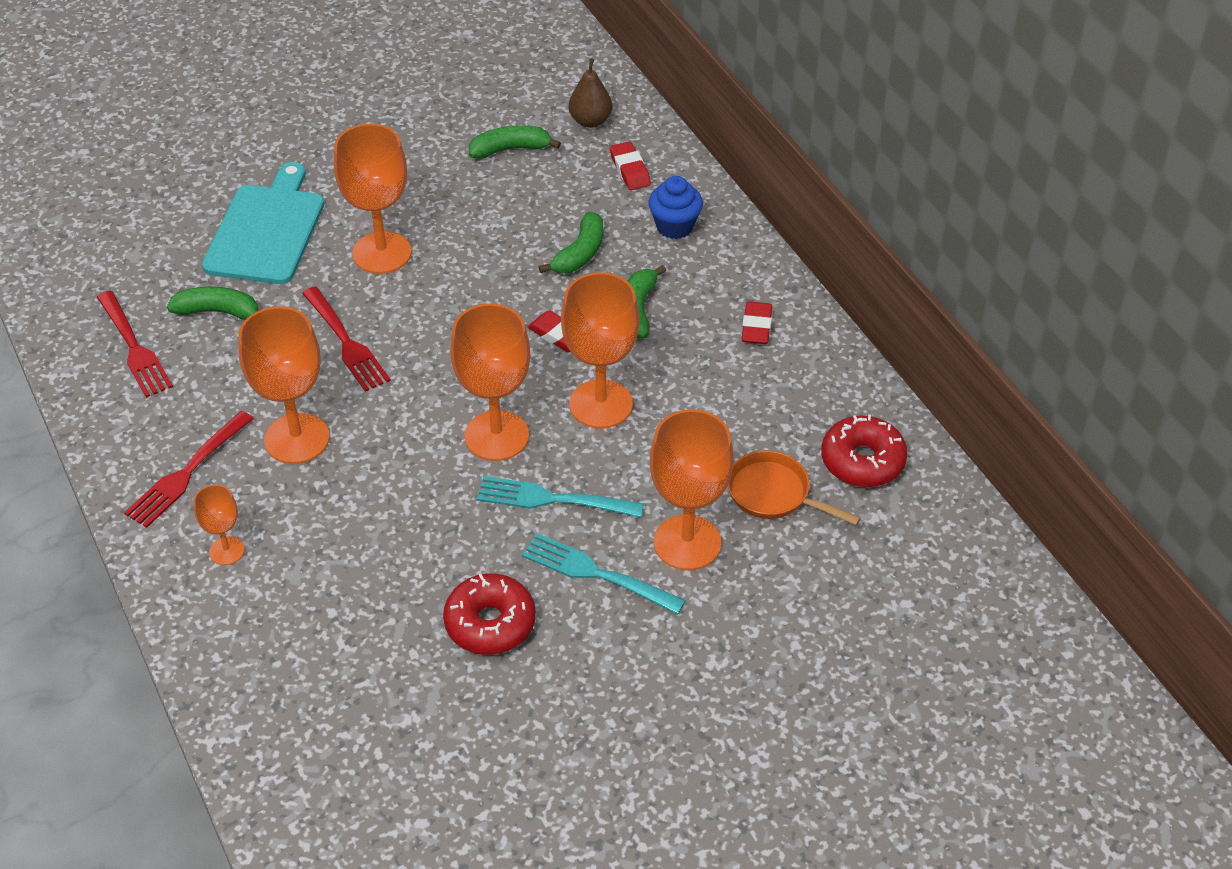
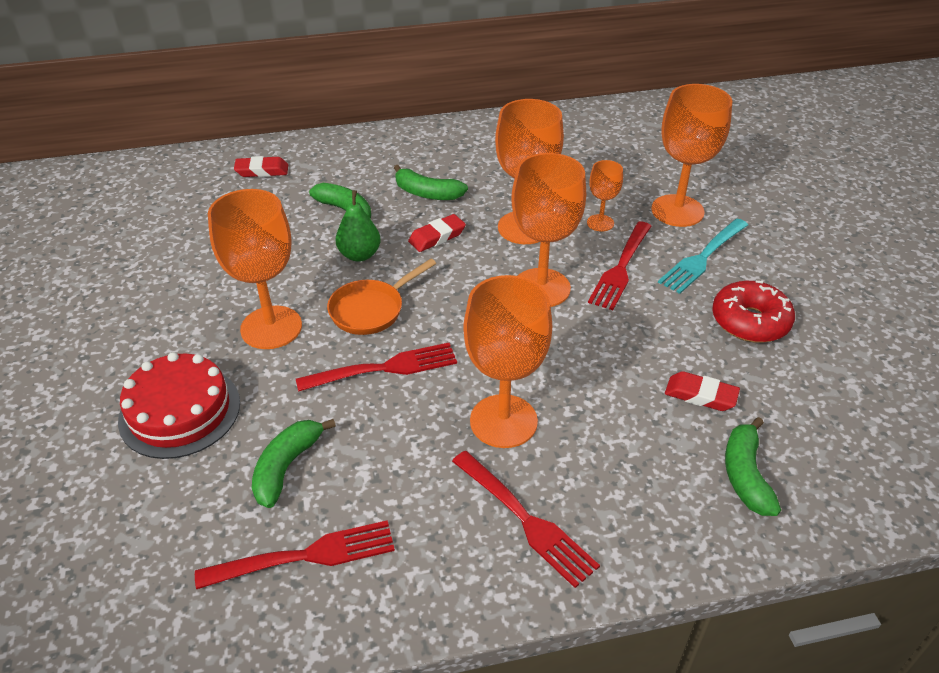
camera: 75 degrees left, 5 degrees down
orange goblet [194,485,245,565] -> orange goblet moved to [587,160,623,232]
turquoise cutting board [202,162,324,284] -> red cake [118,352,240,459]
green banana [469,125,561,159] -> green banana moved to [725,417,781,516]
turquoise fork [477,476,644,518] -> red fork [588,221,651,310]
brown pear [569,58,612,128] -> none
blue cupcake [648,176,703,239] -> none
orange pan [728,451,861,526] -> orange pan moved to [327,259,436,335]
red eraser [742,301,772,344] -> red eraser moved to [665,371,740,411]
red donut [821,414,908,487] -> none
none -> green pear [335,190,381,262]

